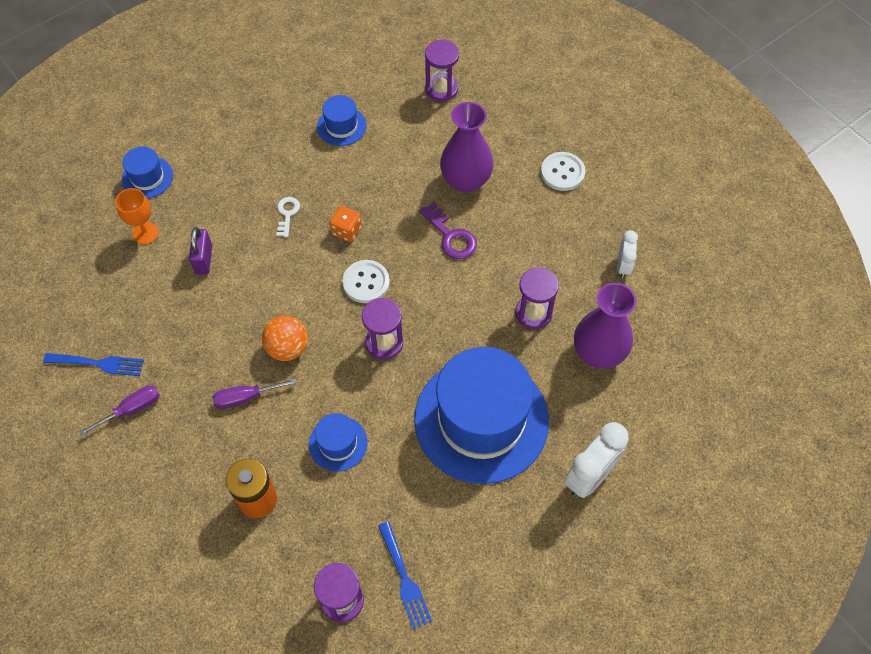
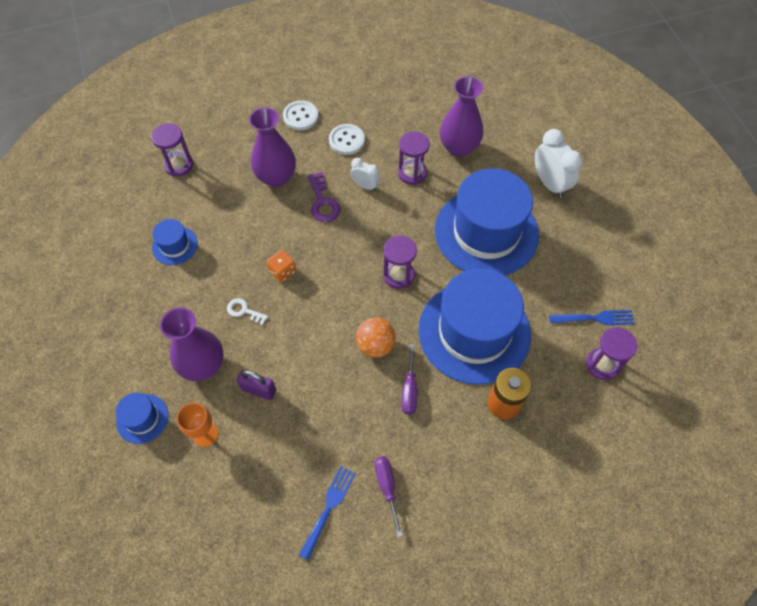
camera: 70 degrees left, 0 degrees up
blue hat [309,413,368,472] -> blue hat [418,269,531,385], size x2.31
white button [342,260,390,303] -> white button moved to [329,124,365,155]
purple key [419,202,477,259] -> purple key turned 90 degrees clockwise [308,172,340,222]
white clock [617,230,638,278] -> white clock moved to [350,158,380,191]
none -> purple vase [160,307,224,381]

